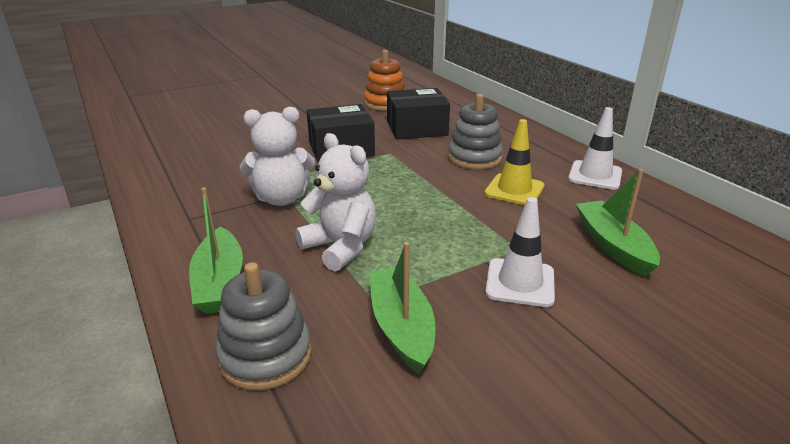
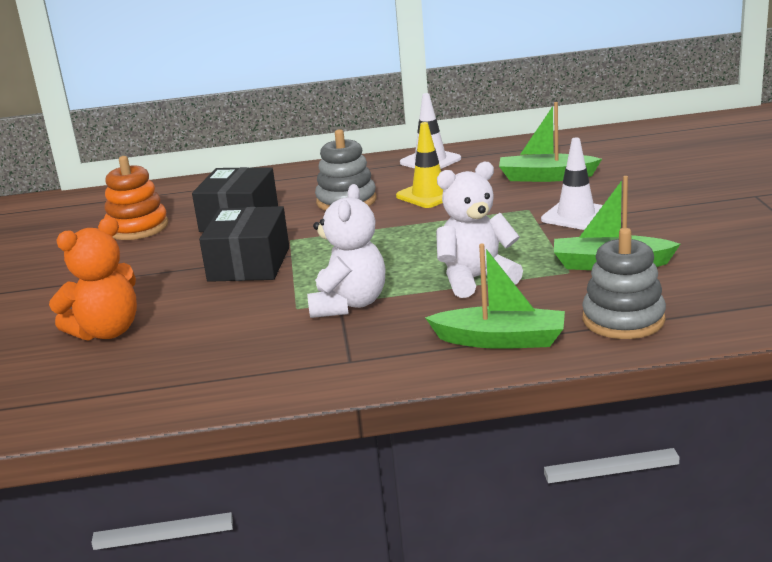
camera: 65 degrees left, 5 degrees down
none -> orange teddy bear [49,217,137,341]

